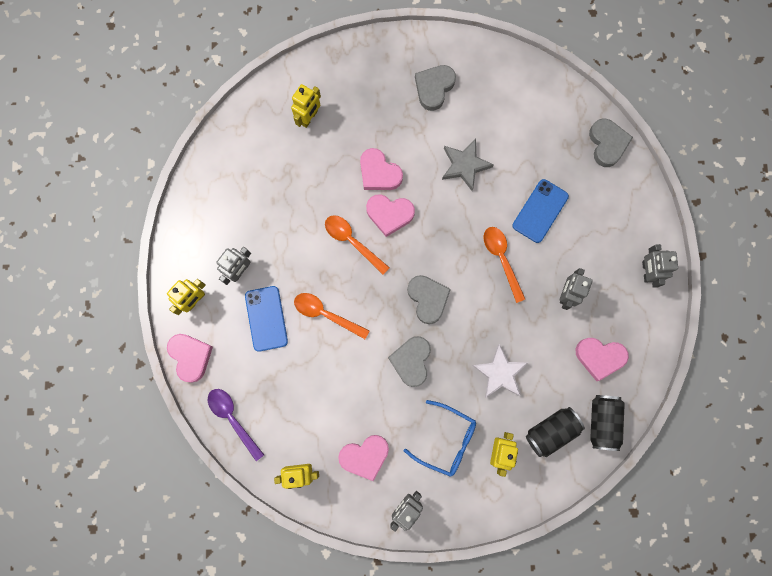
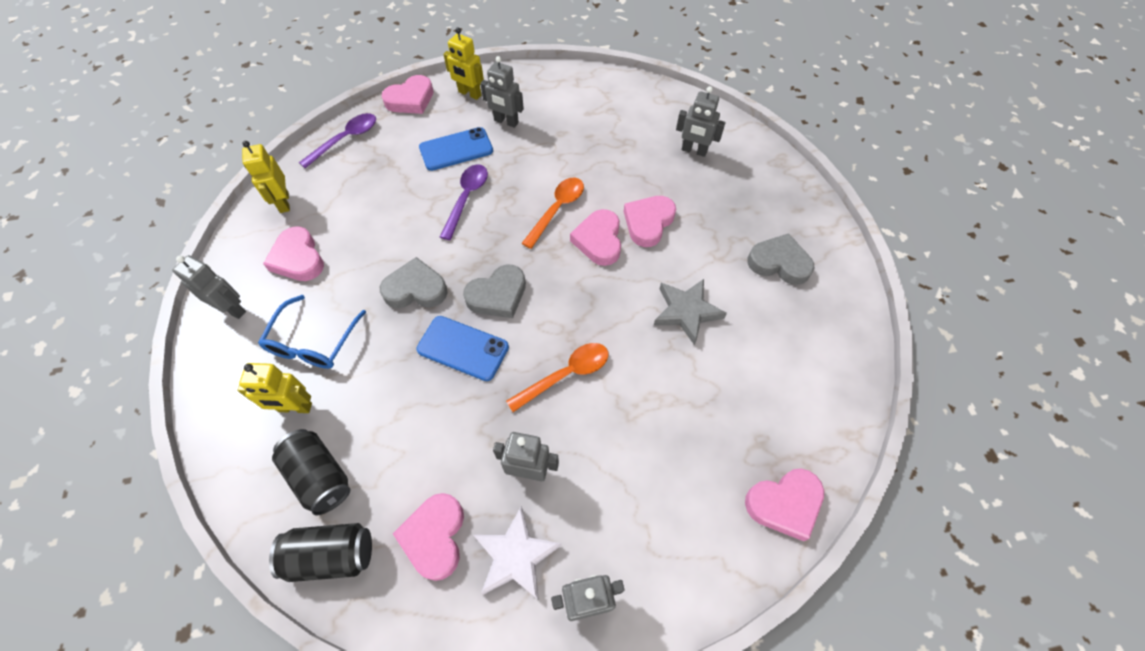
camera: 80 degrees right, 20 degrees down
yellow robot [291,84,321,128] -> grey robot [676,86,725,157]
orange spoon [294,293,370,339] -> purple spoon [440,164,488,240]
white star [472,344,529,398] -> white star moved to [473,506,562,600]
blue phone [512,179,569,243] -> blue phone moved to [416,316,509,381]
grey heart [589,118,633,167] -> pink heart [745,468,824,541]

